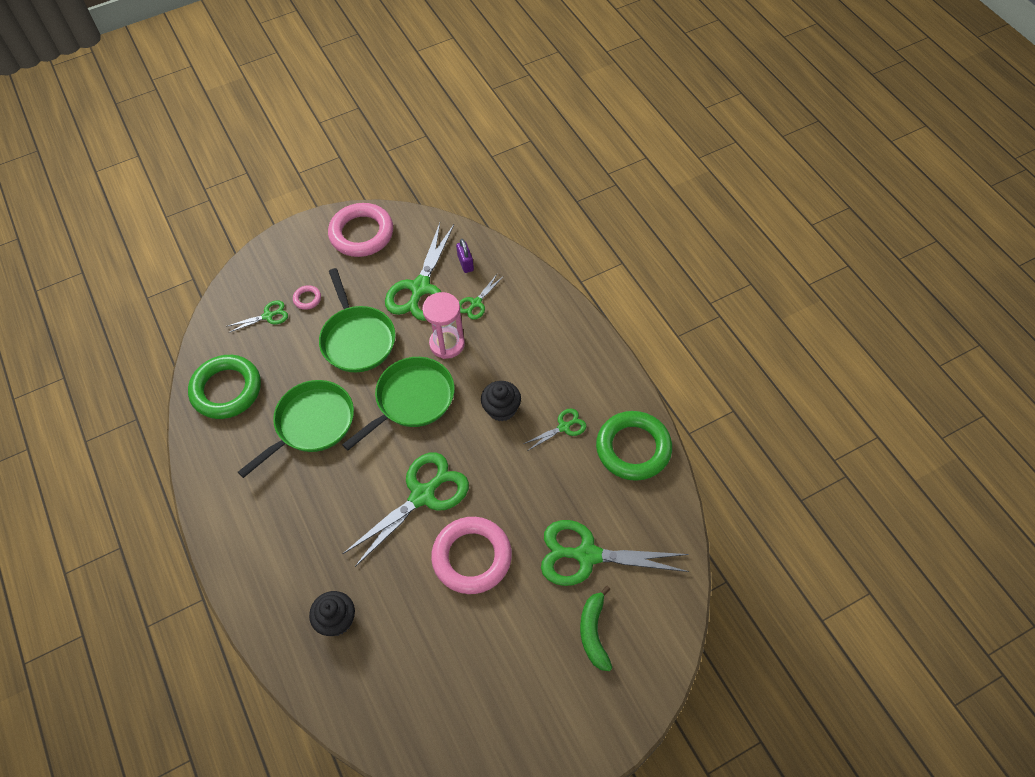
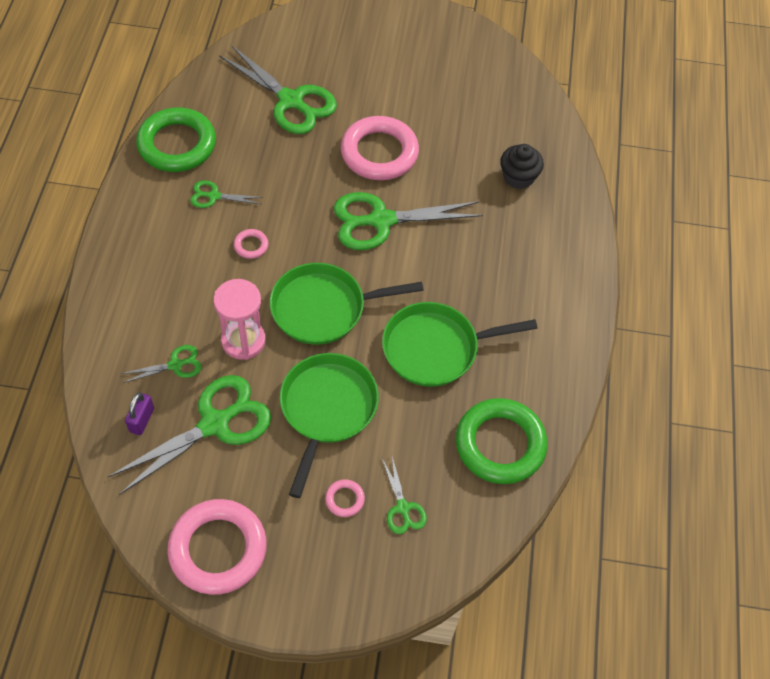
camera: 150 degrees left, 0 degrees up
green scissors [228,301,288,333] -> green scissors turned 120 degrees counterclockwise [382,457,427,534]
black cupcake [481,381,521,422] -> pink ring [234,229,268,259]
green banana [580,585,612,671] -> none

